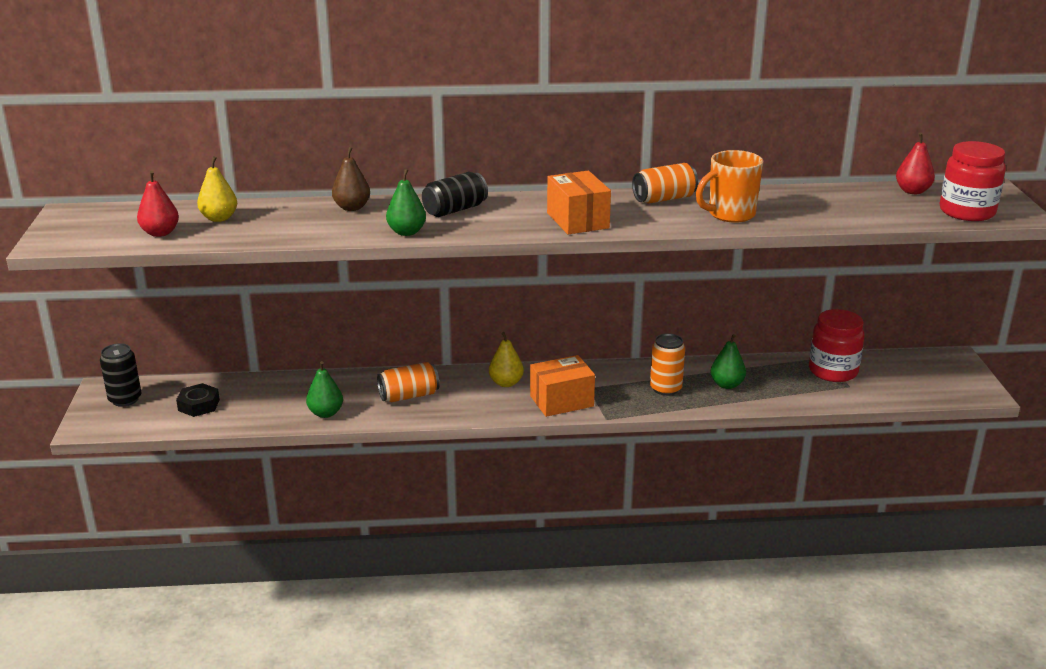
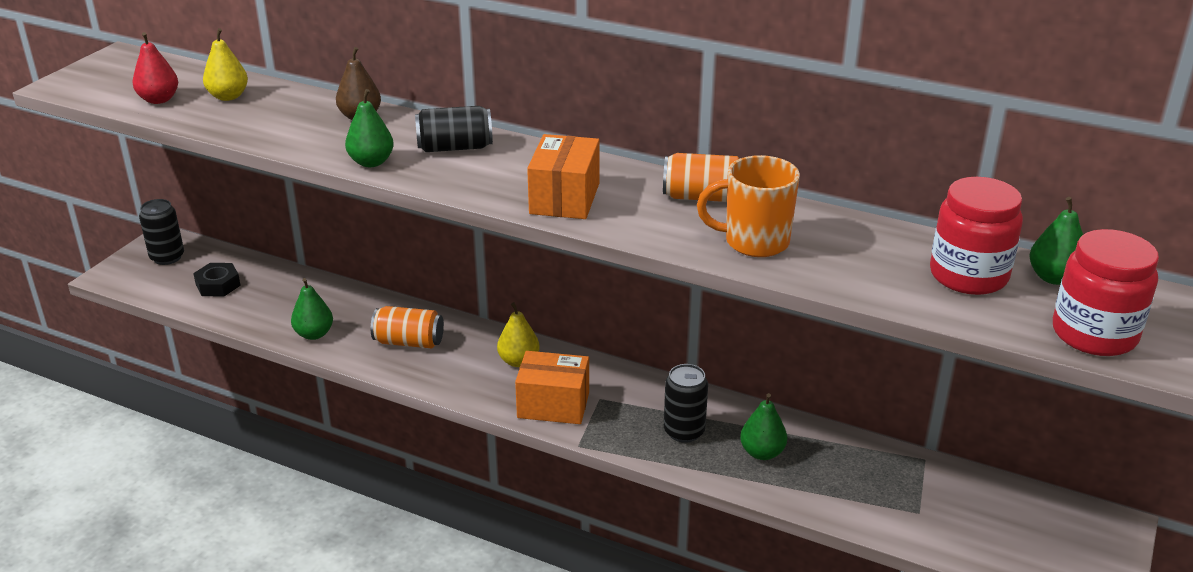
camera: 30 degrees right, 5 degrees up
orange can [650,333,685,396] -> black can [664,364,708,443]
red jar [809,309,865,382] -> red jar moved to [930,177,1023,295]
red pear [896,132,935,194] -> green pear [1029,197,1083,285]

